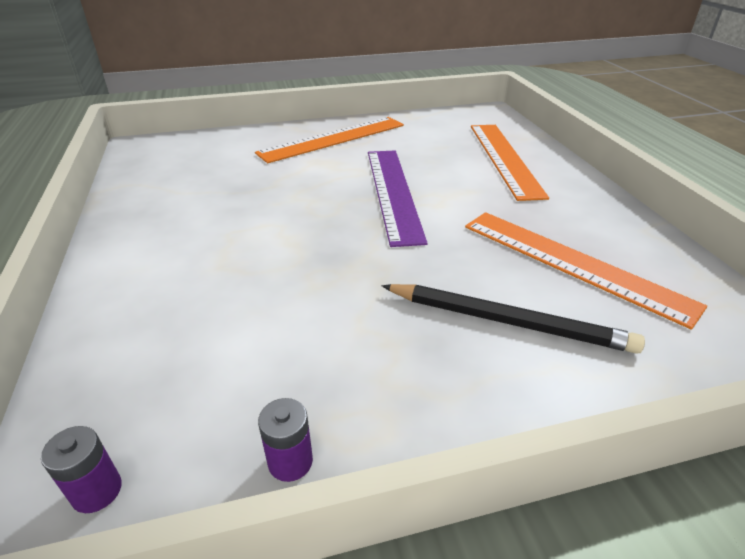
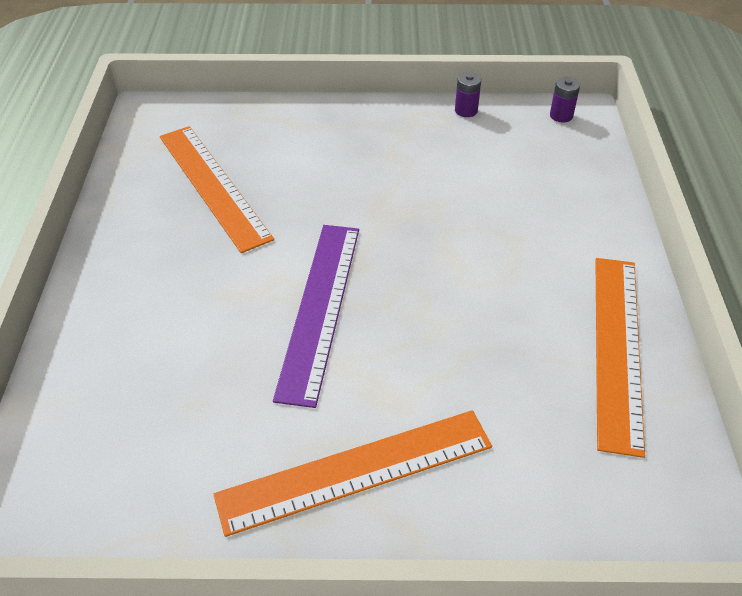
camera: 165 degrees left, 10 degrees up
black pencil [381,284,645,354] -> none
orange ruler [471,125,549,201] -> orange ruler moved to [595,258,645,458]

